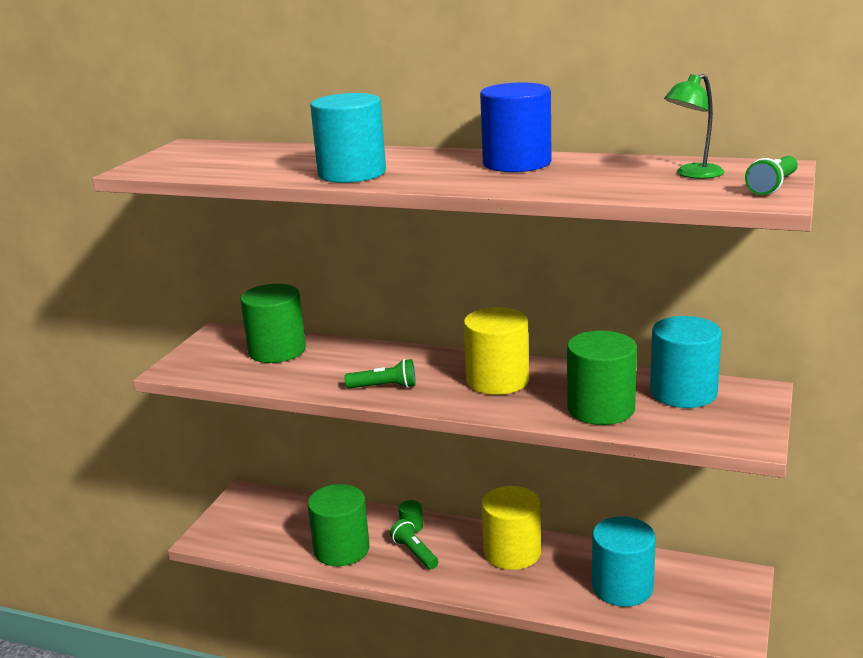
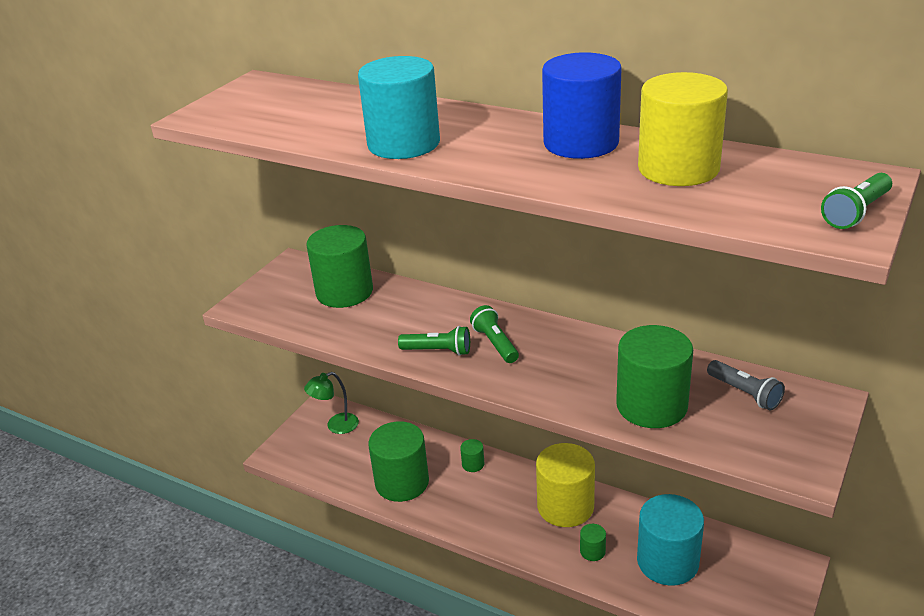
camera: 10 degrees right, 10 degrees up
green flashlight [390,519,438,569] -> green flashlight moved to [470,305,519,363]
yellow cylinder [463,307,529,395] -> yellow cylinder moved to [638,72,728,186]
turquoise cylinder [650,316,722,408] -> grey flashlight [707,360,785,410]
green lamp [664,74,724,179] -> green lamp moved to [304,372,359,434]
none -> green cylinder [580,524,606,561]

